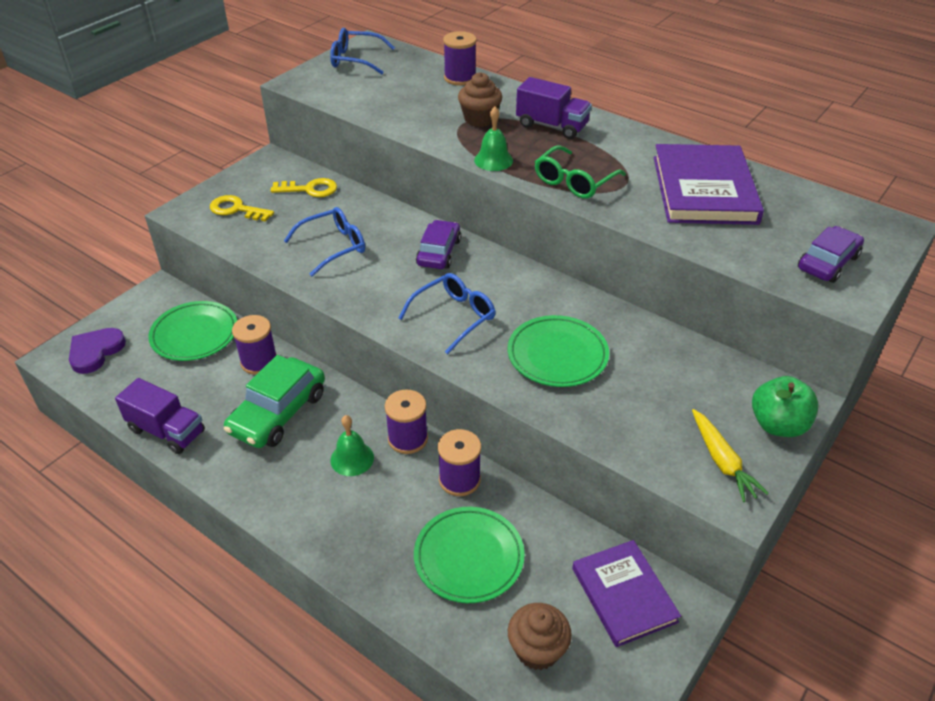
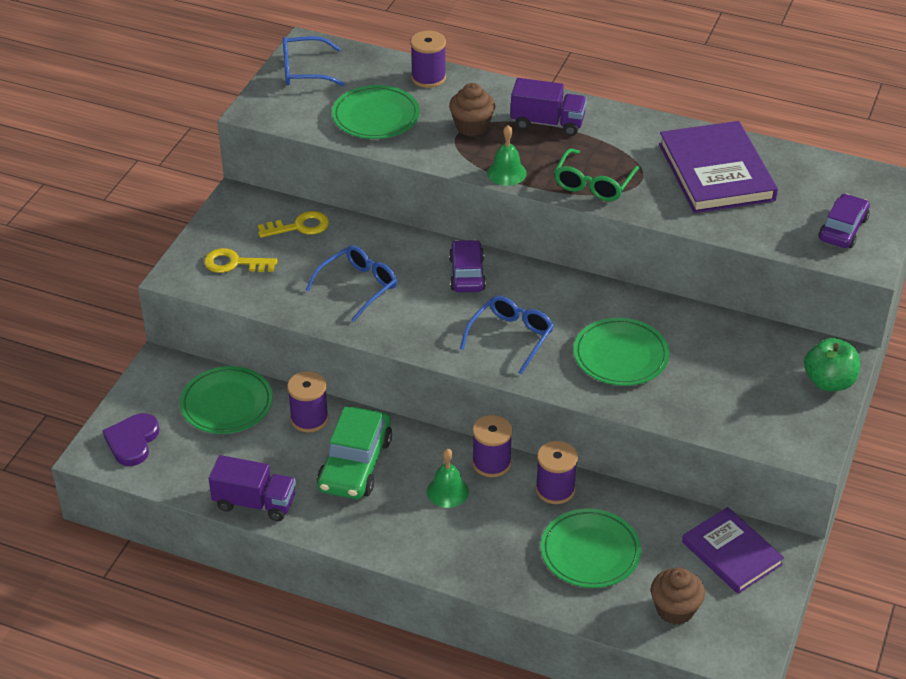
camera: 15 degrees left, 0 degrees up
yellow carrot [692,409,769,502] -> none
none -> green plate [332,85,420,139]

